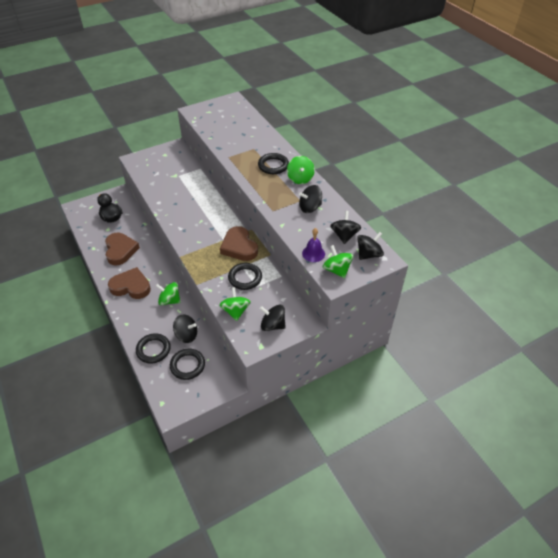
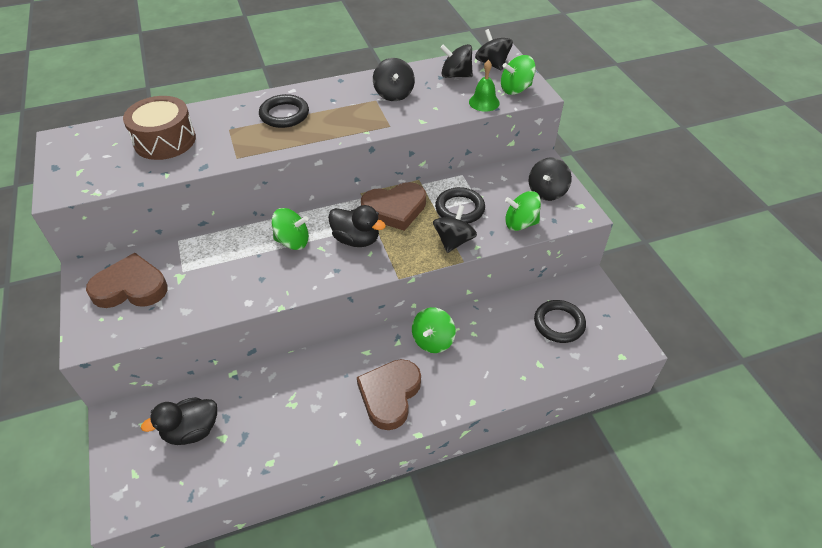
camera: 80 degrees left, 0 degrees up
brown heart [105,233,140,265] -> brown heart moved to [86,253,168,308]
black ring [136,333,171,363] -> none
black spinning top [173,314,197,343] -> black spinning top moved to [433,205,477,253]
green spinning top [287,156,315,184] -> green spinning top moved to [271,208,309,250]
purple bell [302,228,325,262] -> green bell [469,60,500,112]
none -> brown drum [123,96,196,160]
none -> black duck [328,205,386,247]

